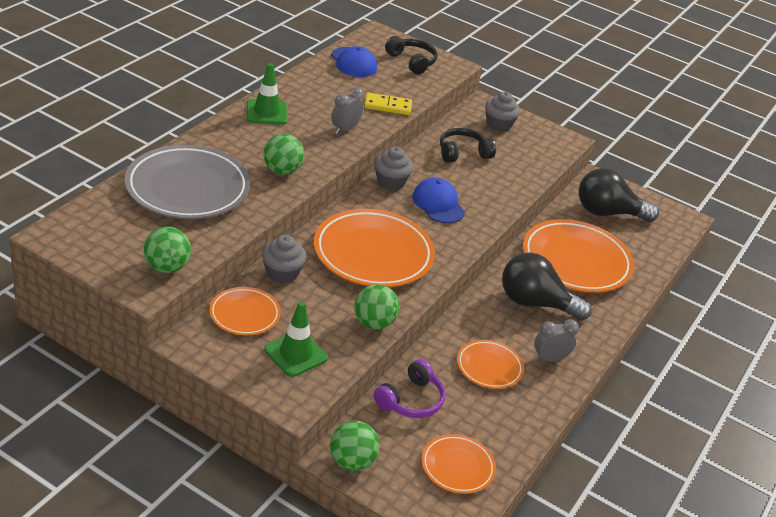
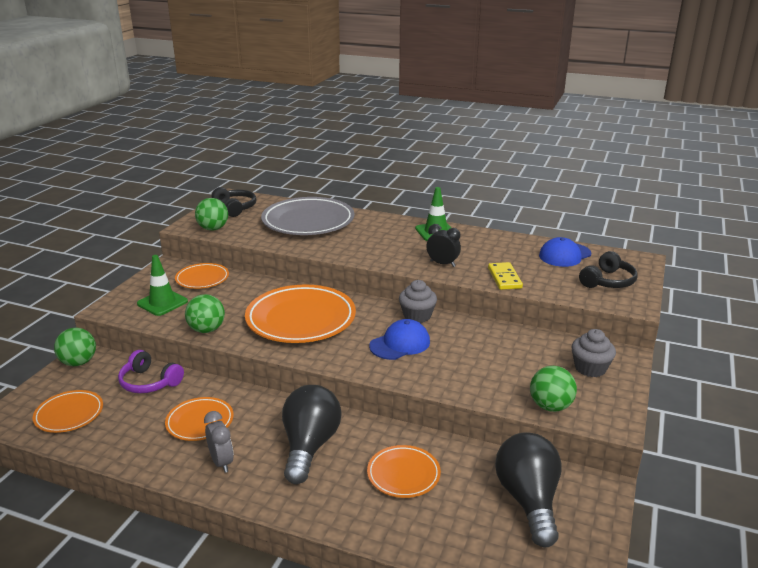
camera: 85 degrees right, 10 degrees down
grey cupcake [262,235,306,284] -> none
green ball [263,134,304,175] -> green ball moved to [530,366,577,412]
grey clock [331,87,364,134] -> black clock [426,224,461,267]
black headphones [440,128,496,163] -> black headphones moved to [212,187,256,217]
orange plate [523,219,634,293] -> orange plate [367,445,441,498], size x0.53

